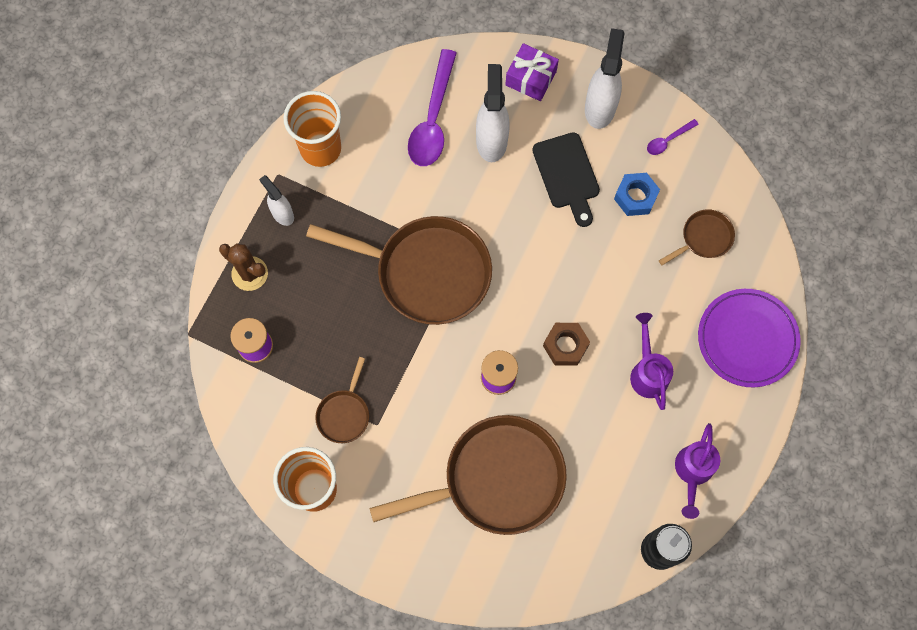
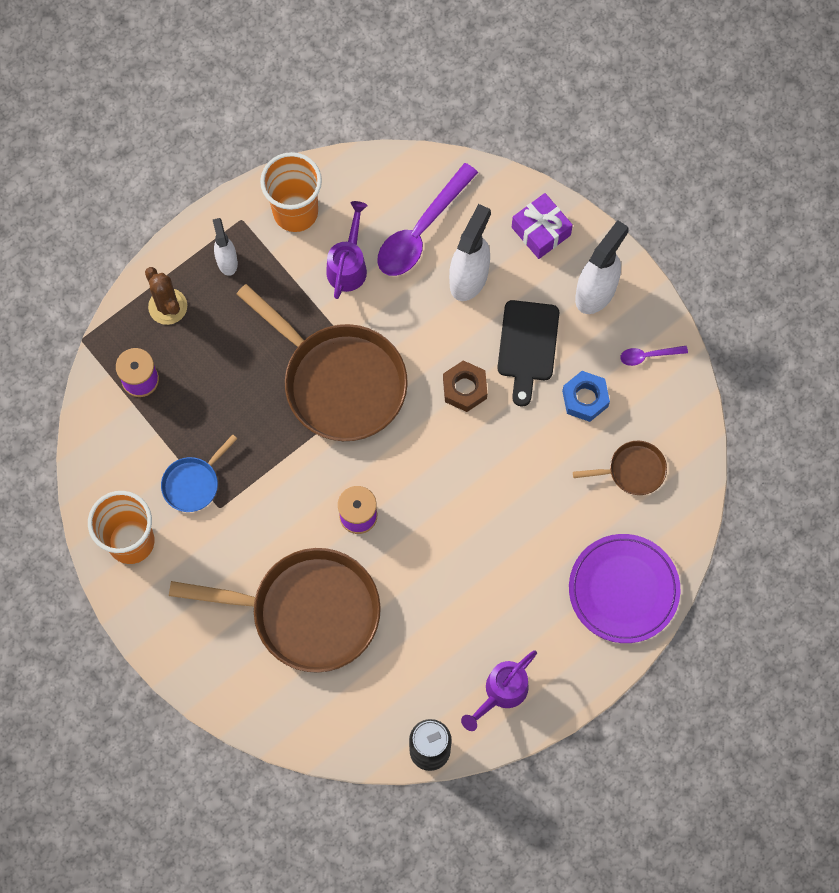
camera: 25 degrees right, 0 degrees up
brown pan [315,357,369,443] -> blue pan [161,434,237,512]
brown nut [543,323,590,366] -> brown nut moved to [443,360,487,412]
purple watering can [630,313,673,410] -> purple watering can moved to [326,201,368,299]

